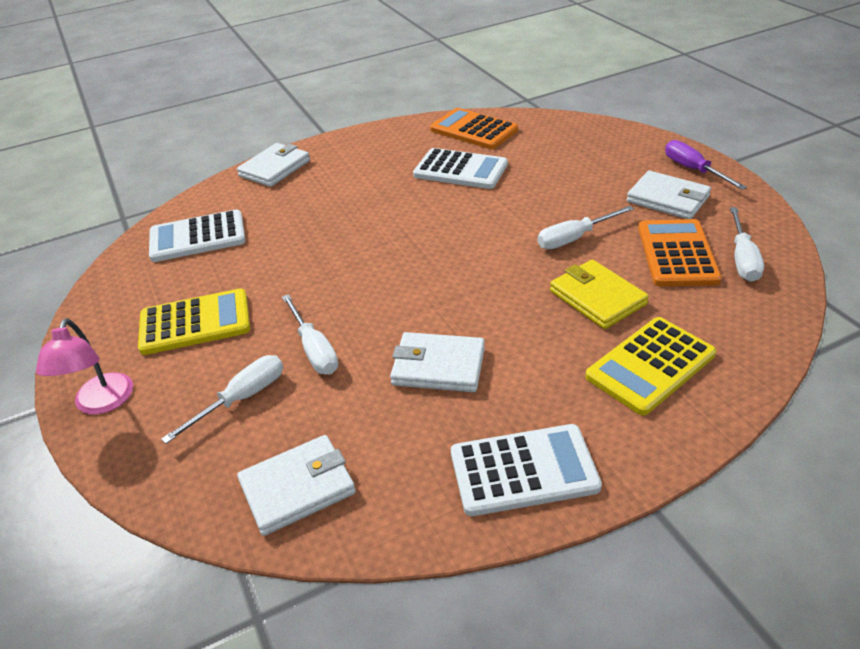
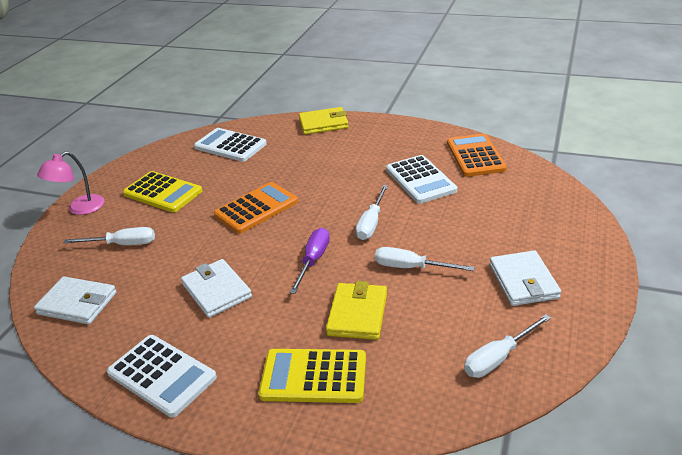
camera: 45 degrees right, 5 degrees down
white wallet [237,143,310,187] -> yellow wallet [299,107,349,135]
white screwdriver [282,294,338,374] -> white screwdriver moved to [356,185,388,240]
orange calculator [638,219,722,286] -> orange calculator moved to [214,182,298,234]
purple screwdriver [665,140,747,190] -> purple screwdriver moved to [289,228,330,294]

